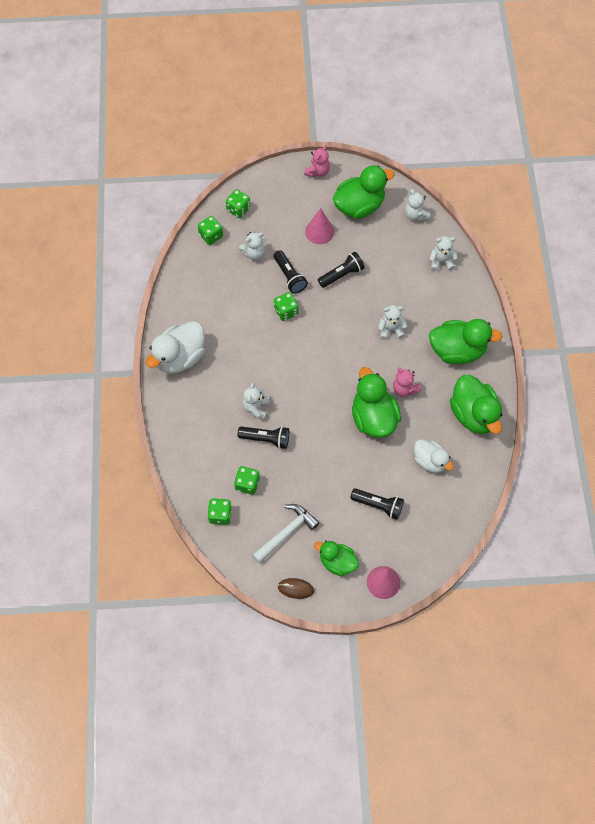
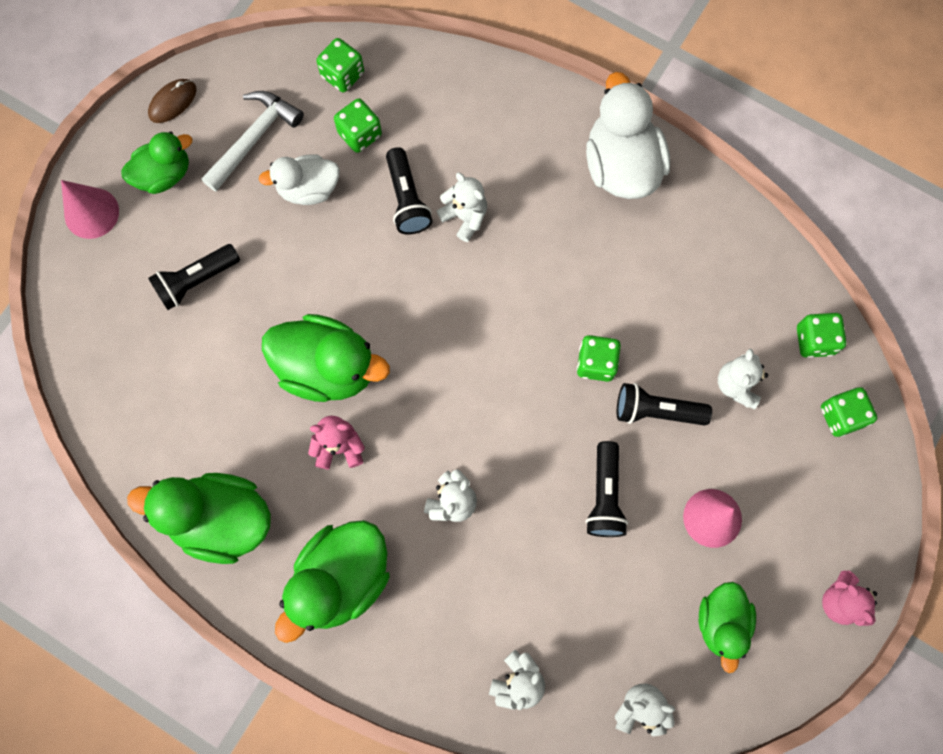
camera: 125 degrees right, 10 degrees up
black flashlight [238,426,289,449] -> black flashlight turned 60 degrees counterclockwise [386,147,432,235]
white hammer [252,504,320,564] -> white hammer turned 135 degrees counterclockwise [201,91,304,192]
green duck [333,165,395,219] -> green duck [699,582,756,673], size x0.63
white duck [414,439,453,473] -> white duck moved to [259,154,340,205]

